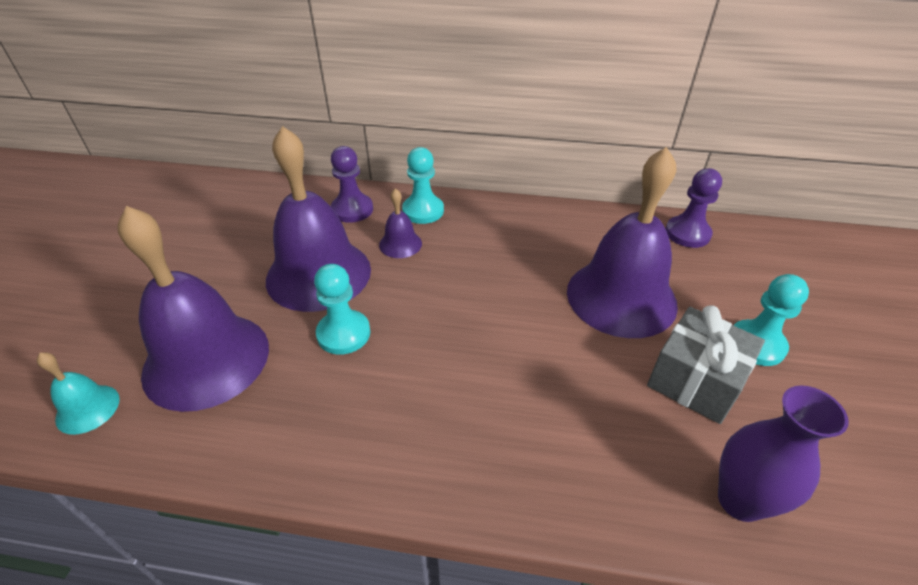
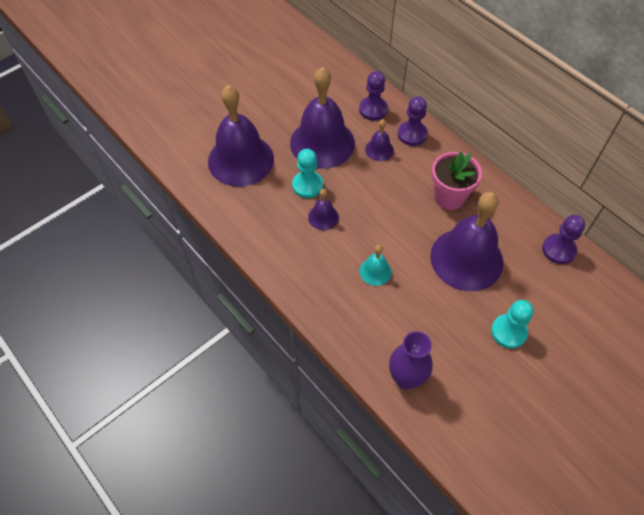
camera: 40 degrees right, 15 degrees up
turquoise bell [37,352,119,435] -> turquoise bell moved to [359,245,392,286]
turquoise pawn [402,147,444,224] -> purple pawn [398,96,428,146]
grey gift [647,306,765,424] -> none
none -> purple bell [308,189,339,230]
none -> pink flower pot [432,152,482,210]

